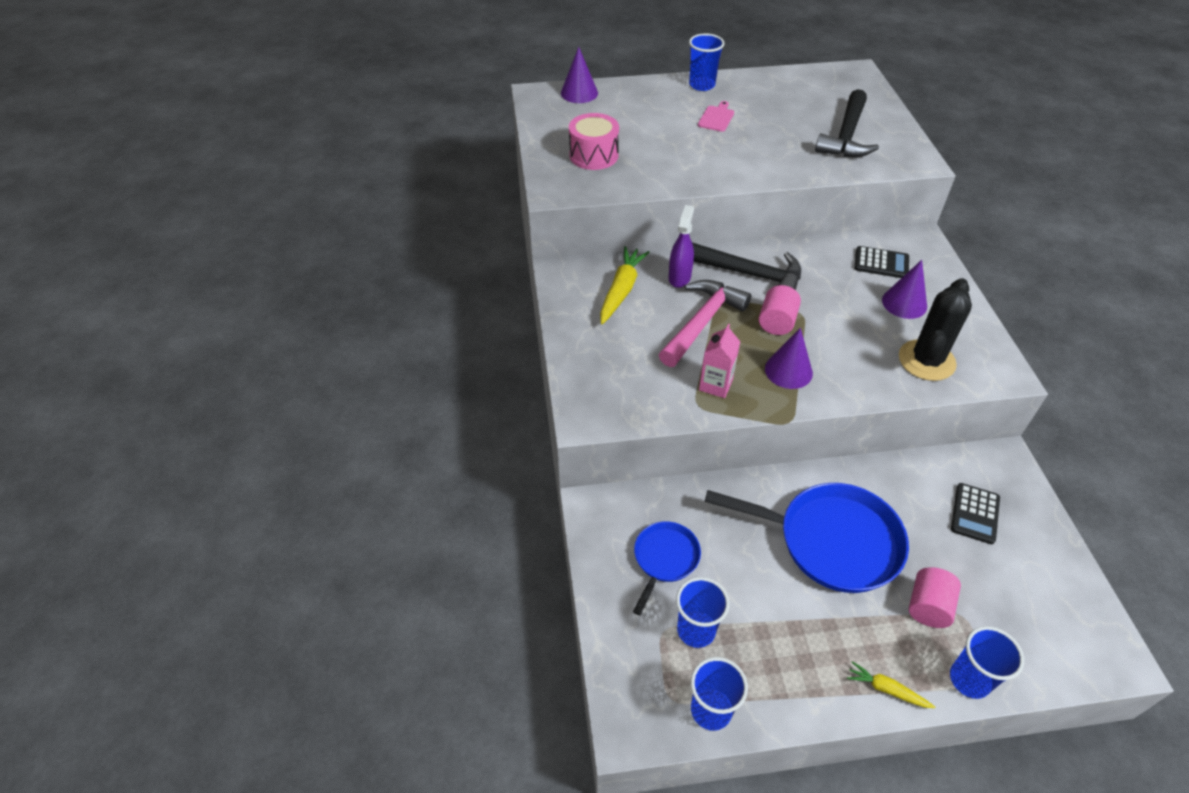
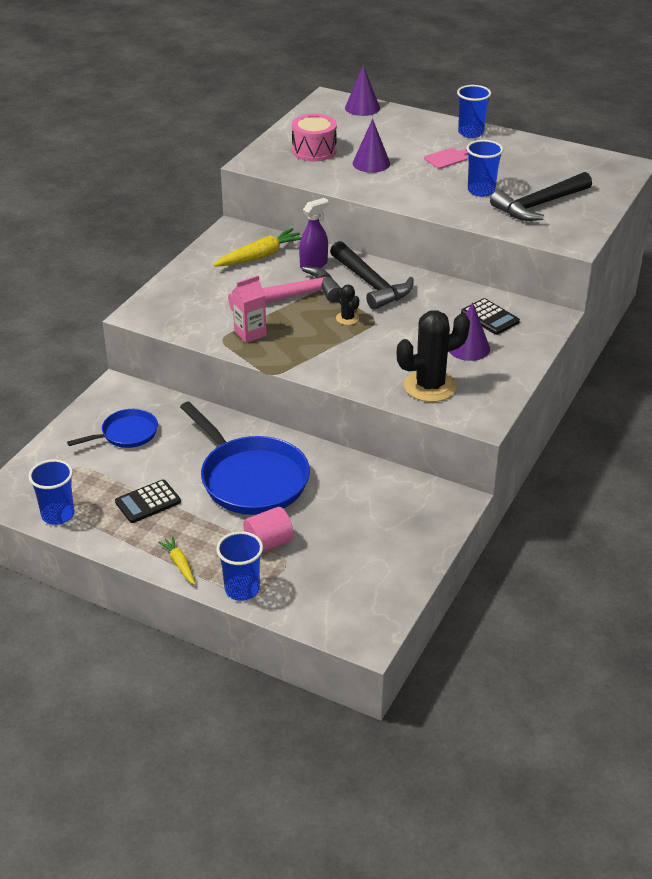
camera: 35 degrees right, 10 degrees down
blue cup [676,577,730,648] -> blue cup moved to [467,140,503,197]
pink cylinder [759,285,801,335] -> black cactus [336,285,359,325]
purple cone [765,328,813,389] -> purple cone moved to [353,119,390,173]
black calculator [951,483,1000,544] -> black calculator moved to [115,479,181,523]

